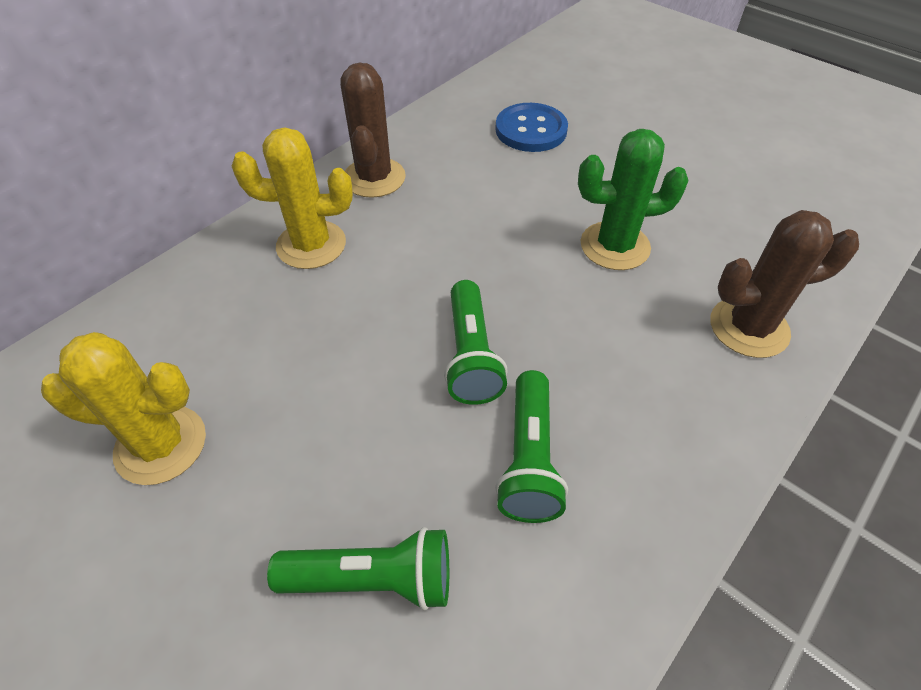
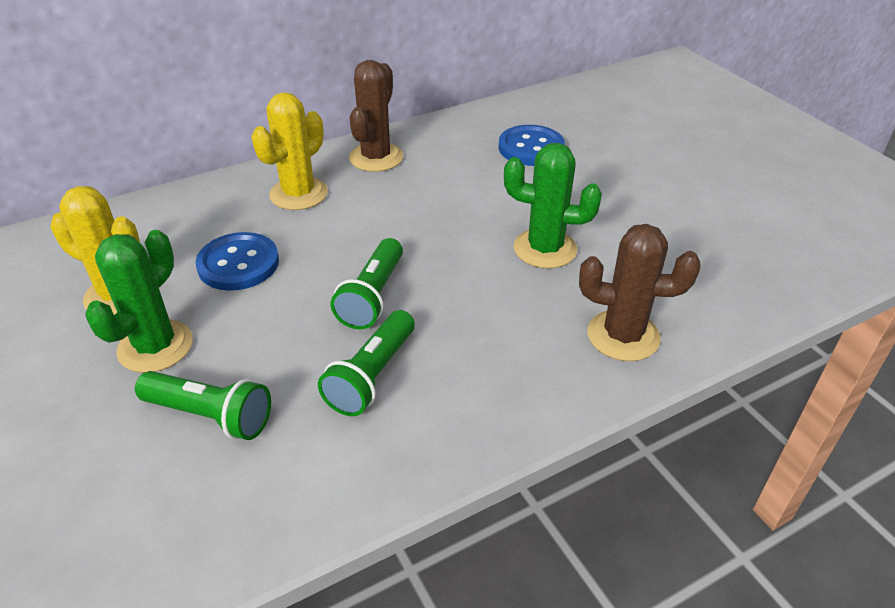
camera: 20 degrees right, 10 degrees down
yellow cactus [232,128,353,269] -> yellow cactus turned 75 degrees counterclockwise [251,92,328,210]
none -> green cactus [85,230,193,373]
none -> blue button [195,232,279,291]

